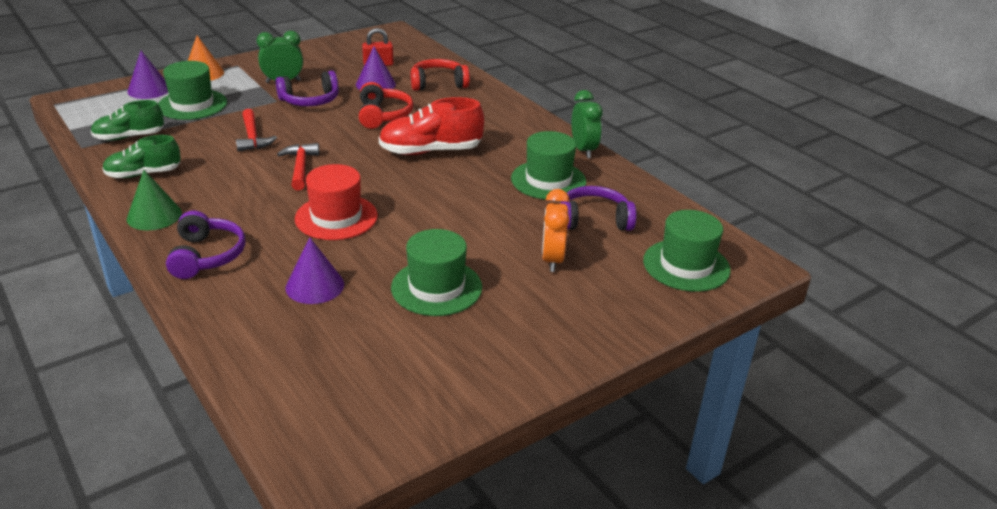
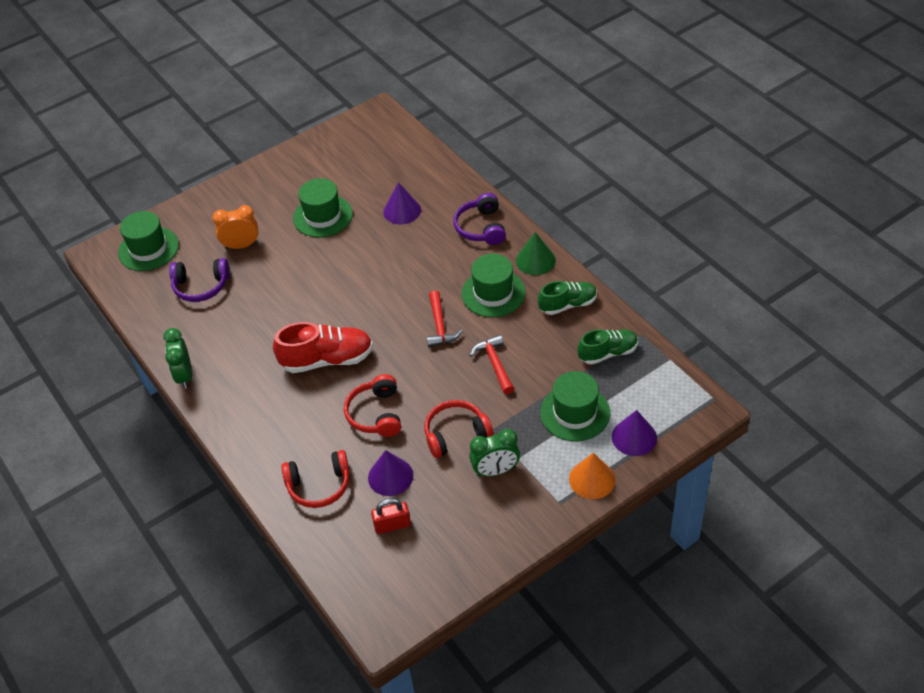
camera: 175 degrees left, 15 degrees up
purple headphones [276,71,339,106] -> red headphones [424,400,493,458]
red hat [295,164,378,240] -> none
green hat [511,131,586,200] -> green hat moved to [461,254,526,317]
orange clock [542,189,570,272] -> orange clock turned 105 degrees counterclockwise [212,205,258,249]

